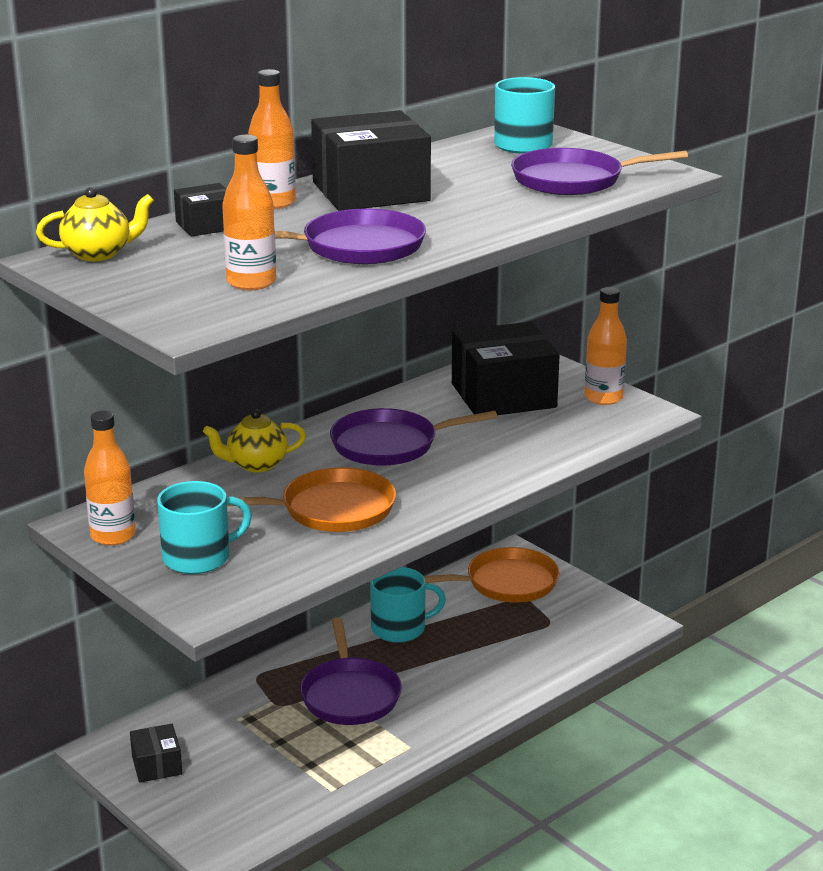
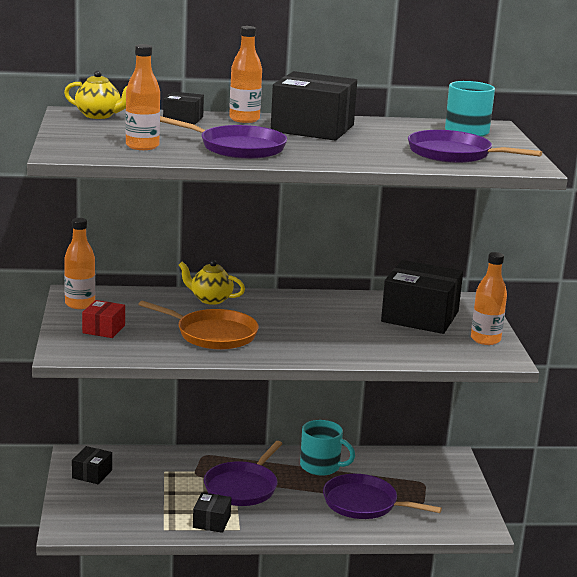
camera: 35 degrees right, 5 degrees down
turquoise mug [157,481,252,574] -> red box [82,300,125,338]
purple pan [330,408,497,466] -> purple pan moved to [323,474,442,519]
orange pan [424,547,560,603] -> none
none -> black box [193,492,231,533]

